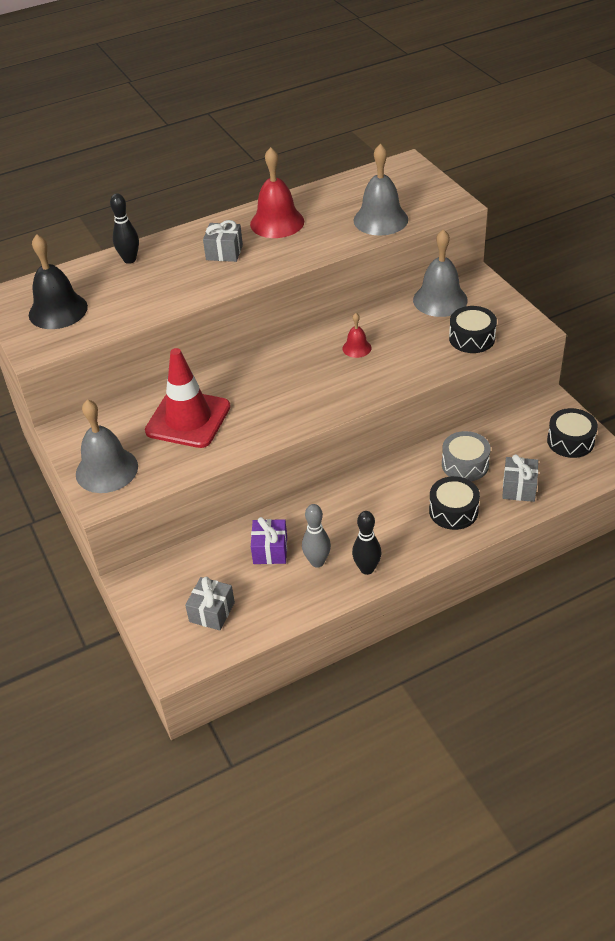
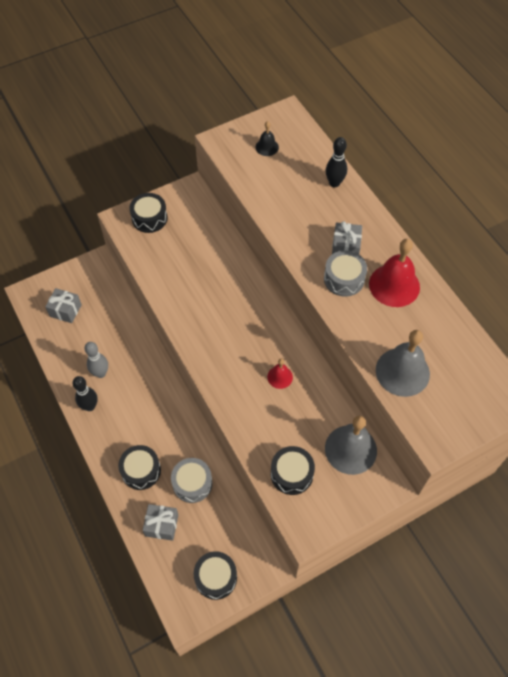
camera: 85 degrees right, 15 degrees up
black bell [29,234,88,329] -> black bell [255,121,279,156], size x0.51
grey bell [76,399,138,493] -> black drum [129,193,168,233]
red traffic cone [145,348,231,448] -> none
purple gift [251,517,287,564] -> none
none -> grey drum [324,250,367,297]

